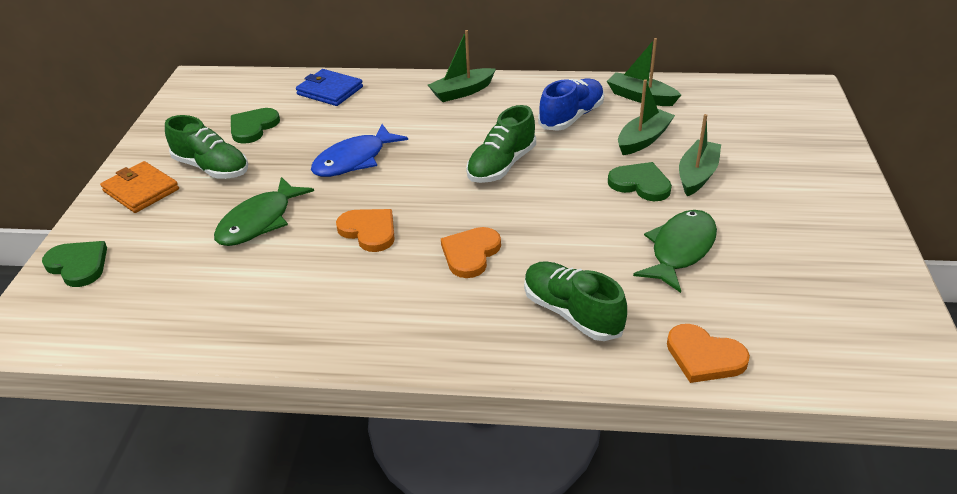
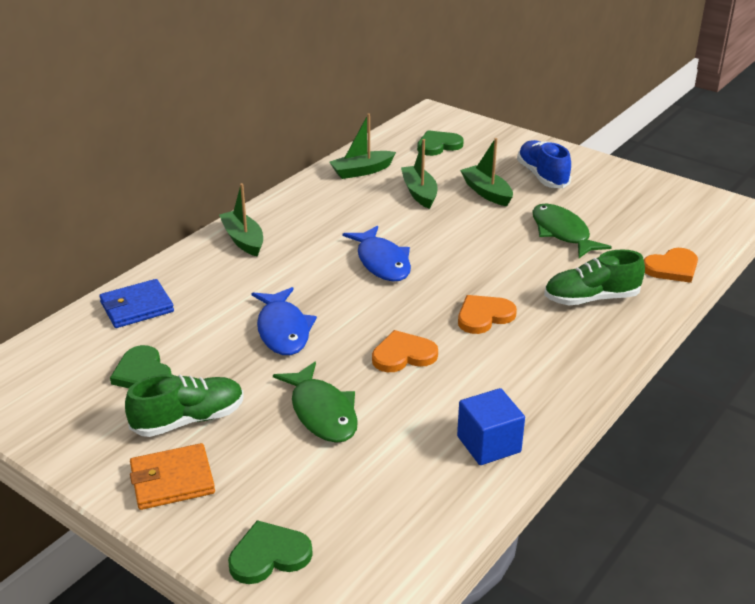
camera: 60 degrees left, 5 degrees down
green boat [428,30,496,102] -> green boat turned 150 degrees clockwise [219,183,263,257]
orange heart [441,227,501,278] -> orange heart turned 90 degrees clockwise [458,295,517,334]
green shoe [466,105,536,183] -> blue fish [343,225,411,281]
blue shoe [538,78,604,131] -> blue shoe moved to [517,140,571,188]
green heart [608,162,672,201] -> green heart moved to [417,130,464,156]
none -> blue cube [457,388,525,465]

